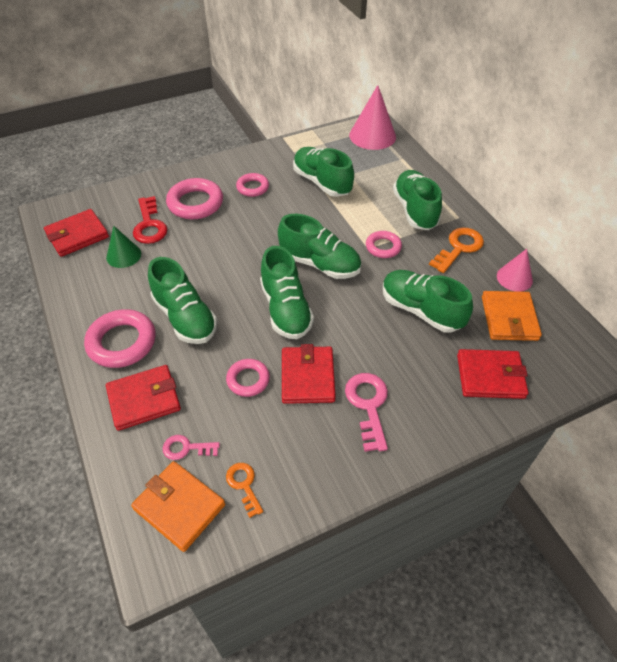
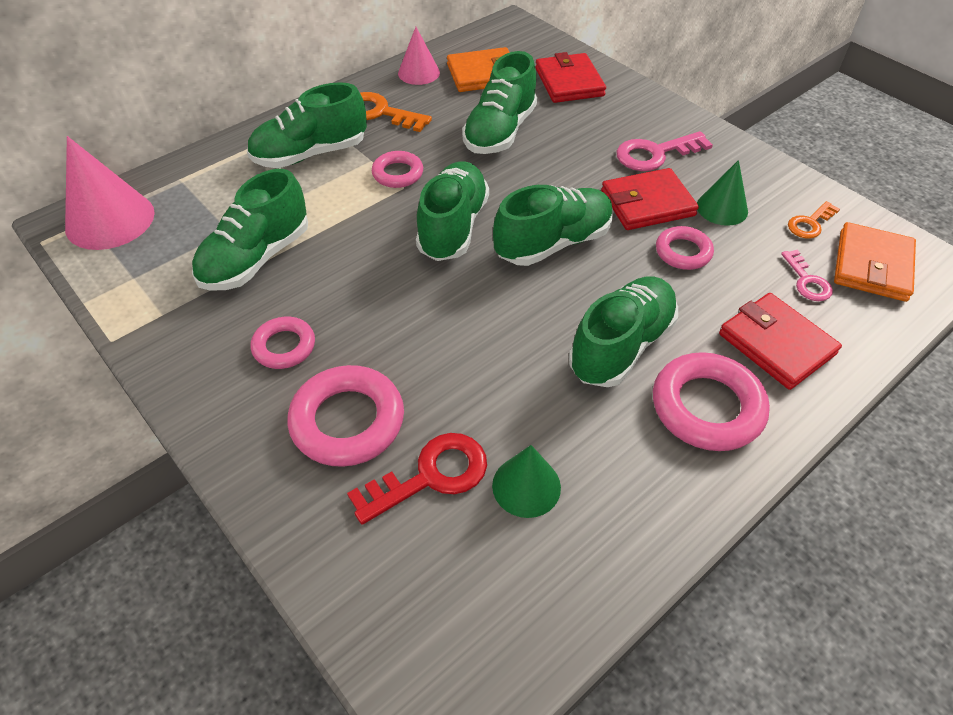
camera: 105 degrees left, 0 degrees up
red wallet [44,209,109,257] -> none
none -> green cone [697,160,748,226]

